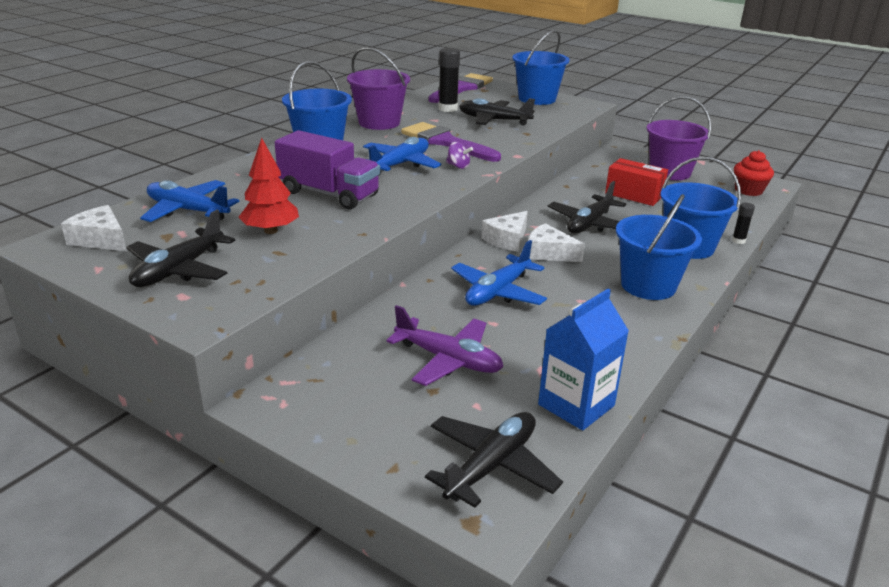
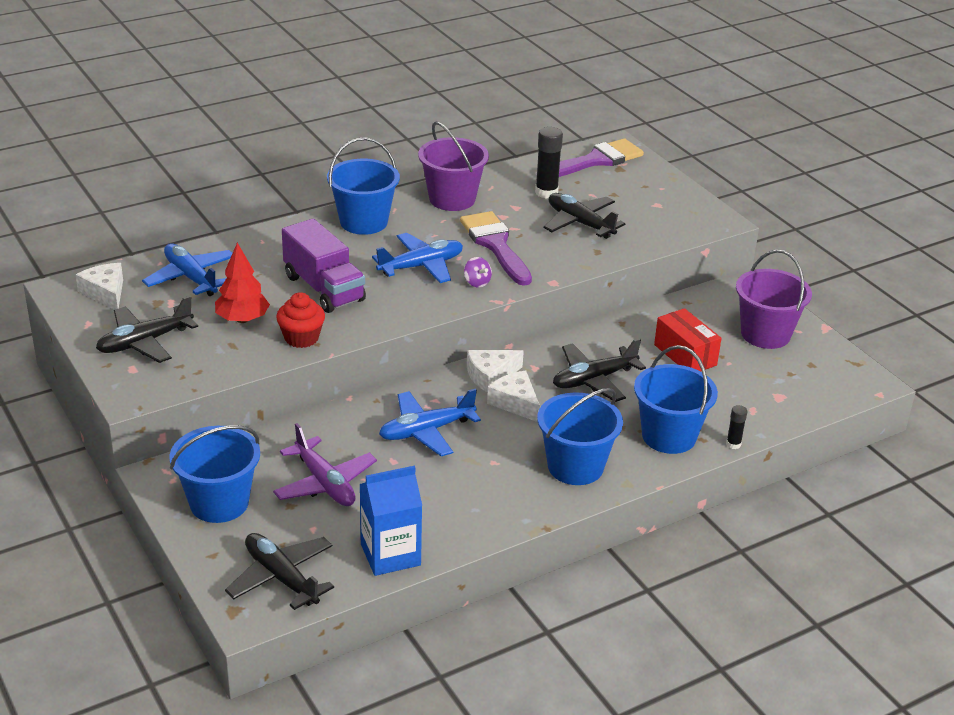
camera: 25 degrees right, 5 degrees up
black plane [425,412,563,508] -> black plane turned 105 degrees counterclockwise [225,533,334,610]
blue bucket [512,30,570,105] -> blue bucket moved to [170,425,260,523]
red cupcake [734,150,774,196] -> red cupcake moved to [276,292,325,348]

